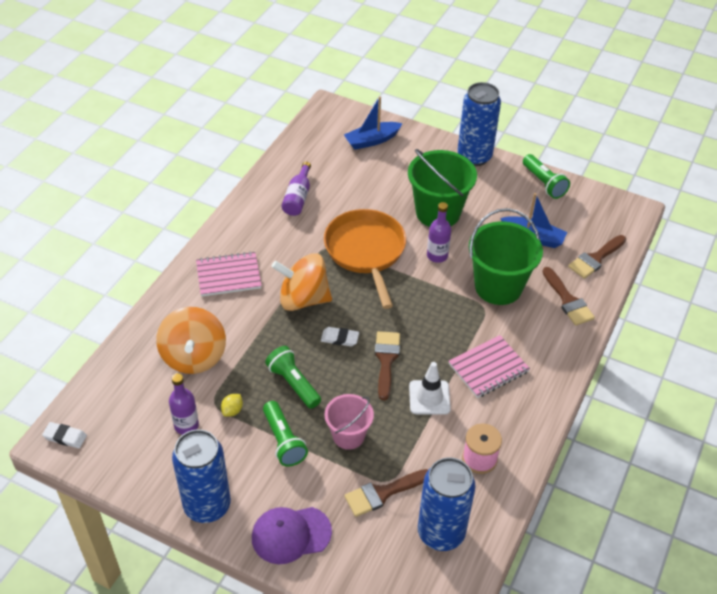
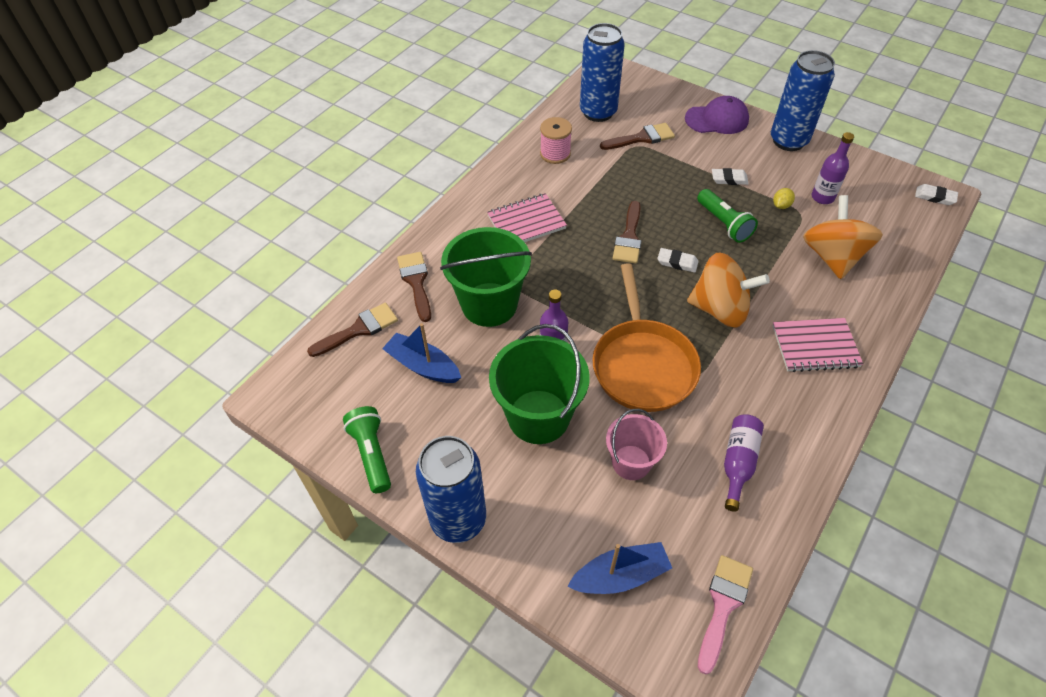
camera: 170 degrees left, 5 degrees up
green flashlight [263,401,308,467] -> white eraser [712,168,749,185]
pink bucket [324,394,374,450] -> pink bucket moved to [606,409,667,480]
white traffic cone [409,362,451,415] -> none
none -> pink brush [698,555,753,675]

